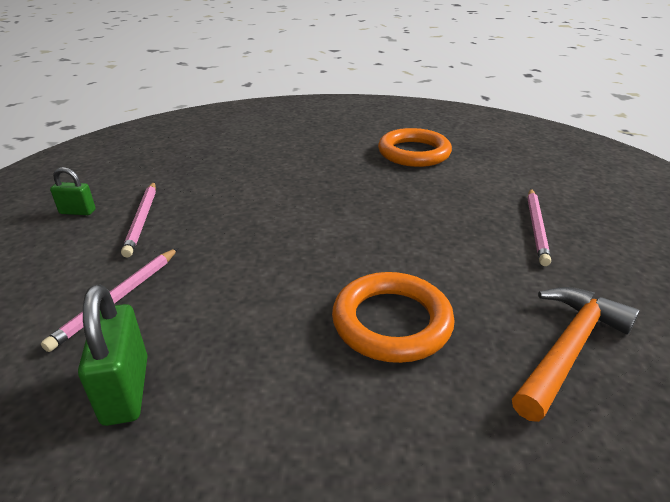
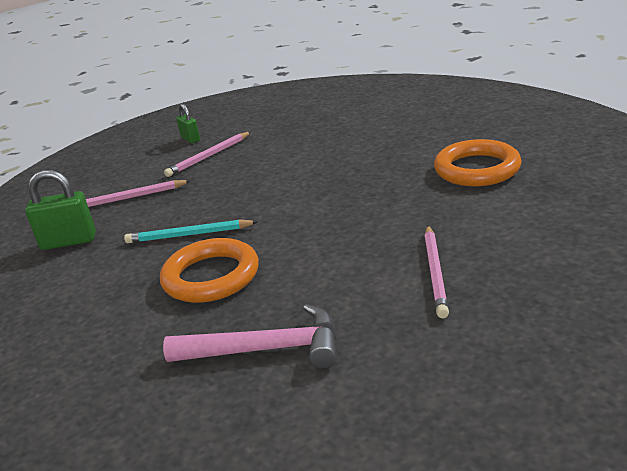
camera: 55 degrees right, 5 degrees down
green padlock [78,284,148,426] -> green padlock turned 45 degrees clockwise [25,170,96,250]
orange hammer [512,287,640,422] -> pink hammer [163,304,337,368]
pink pencil [528,189,551,266] -> pink pencil turned 60 degrees counterclockwise [424,226,449,318]
none -> turquoise pencil [124,219,258,243]

